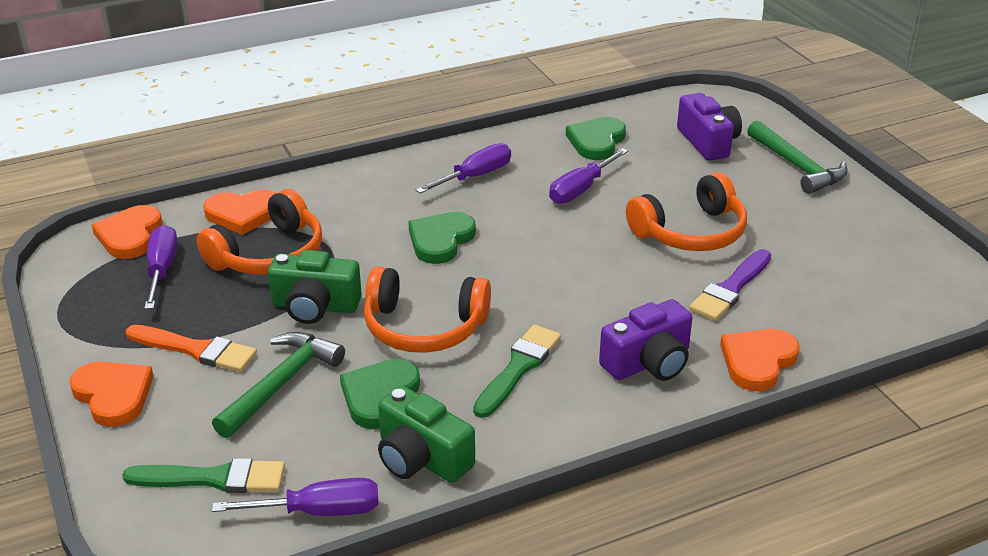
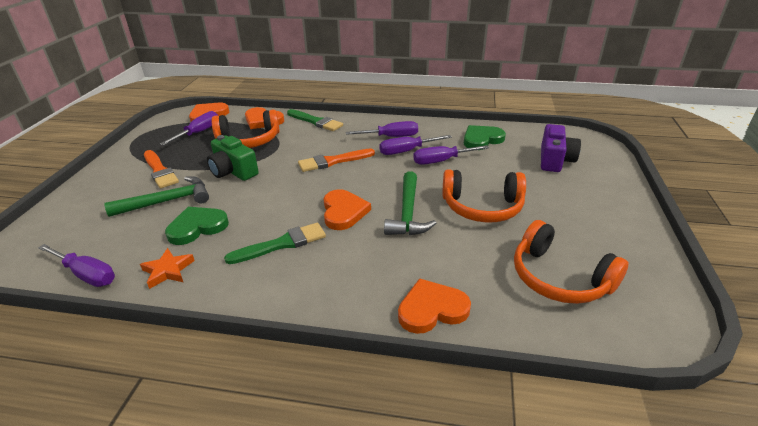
camera: 35 degrees right, 0 degrees up
orange heart [69,361,154,427] -> orange heart moved to [324,189,371,230]
green brush [122,458,285,493] -> green brush moved to [287,109,343,131]
orange headphones [364,266,491,353] -> orange headphones moved to [514,220,628,304]
green camera [378,386,475,483] -> orange star [140,248,195,289]
green heart [408,212,476,264] -> orange brush [298,148,375,172]
purple camera [599,299,692,381] -> none
purple brush [689,249,771,321] -> none
green hammer [747,120,848,194] -> green hammer moved to [384,171,436,235]
none -> purple screwdriver [379,135,452,155]

